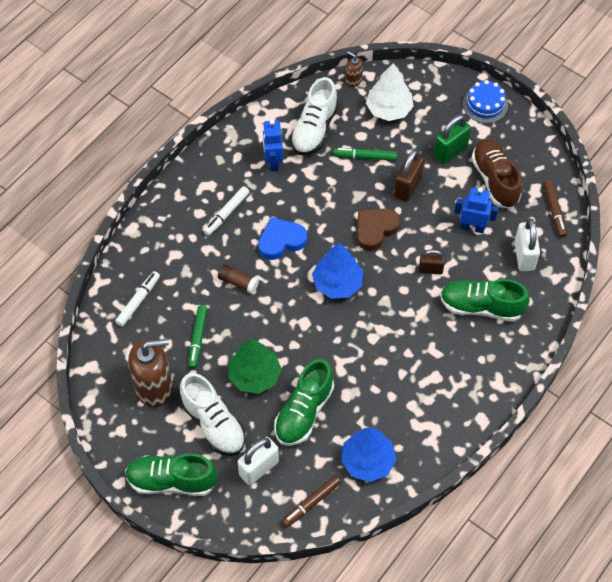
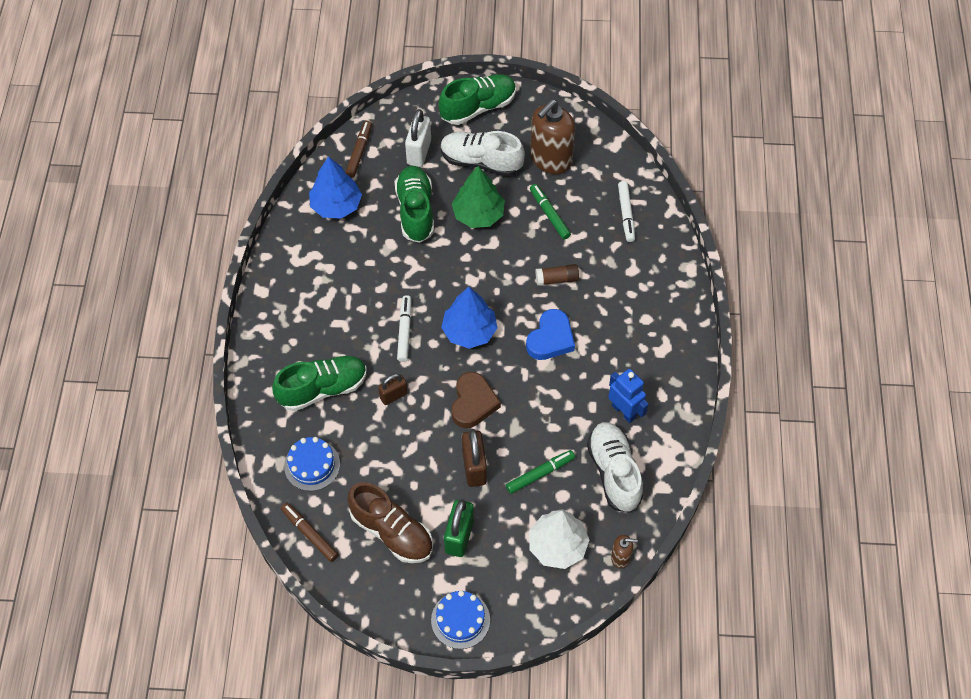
camera: 145 degrees right, 0 degrees up
white marker [203,186,249,236] -> white marker moved to [397,295,412,362]
blue robot [454,187,499,233] -> none
white padlock [514,218,540,271] -> blue cake [284,437,340,491]

